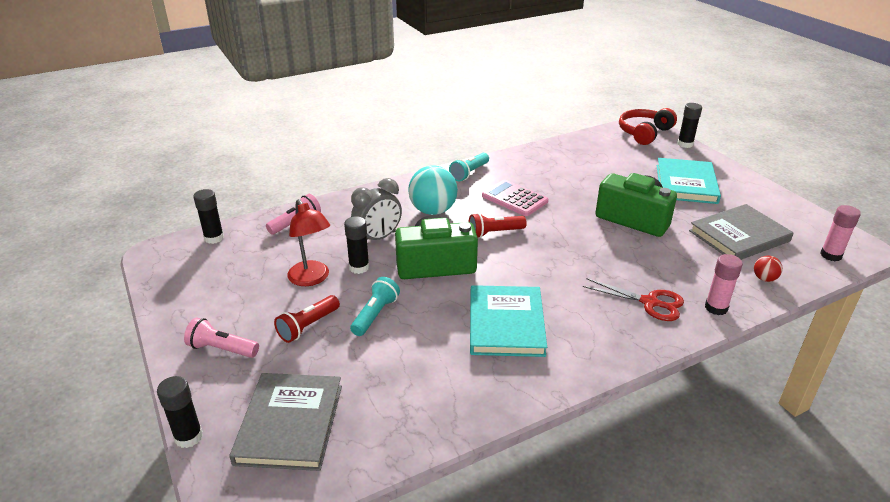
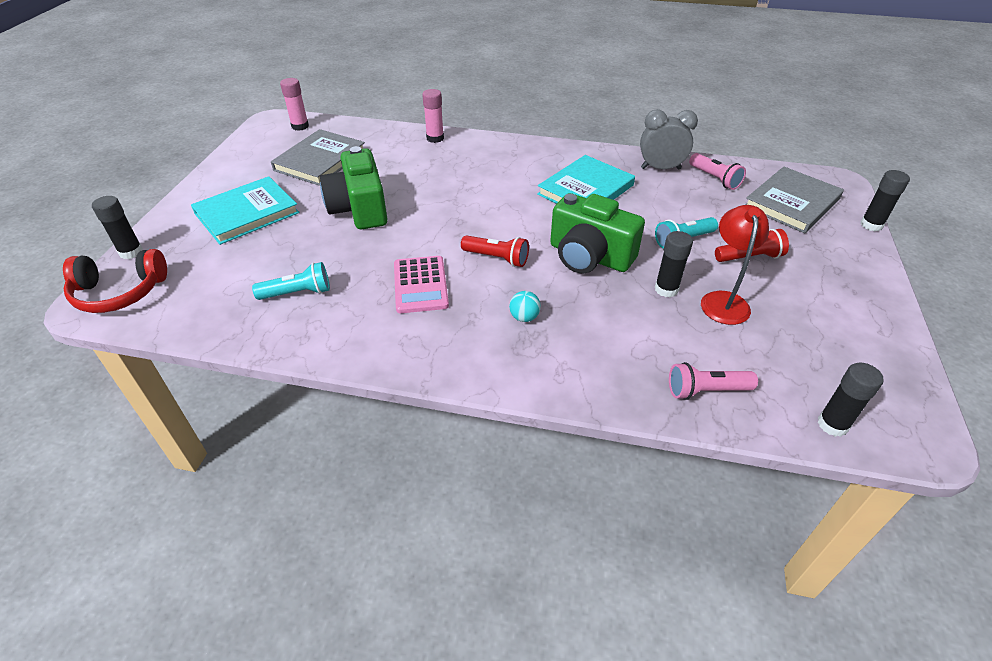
camera: 140 degrees left, 10 degrees up
pink flashlight [184,317,259,358] -> pink flashlight moved to [689,153,746,190]
grey clock [351,178,402,240] -> grey clock moved to [640,109,698,170]
turquoise ball [408,165,458,215] -> turquoise ball [509,291,541,322], size x0.47
turquoise flashlight [449,153,489,181] -> turquoise flashlight moved to [252,262,330,300]
red scissors [583,278,684,321] -> none
grey book [689,204,794,260] -> grey book turned 75 degrees counterclockwise [271,129,365,186]
red ball [754,255,783,282] -> none

